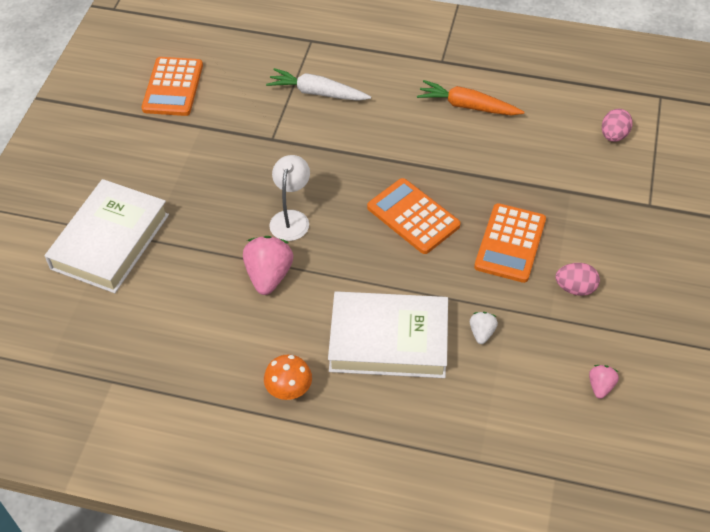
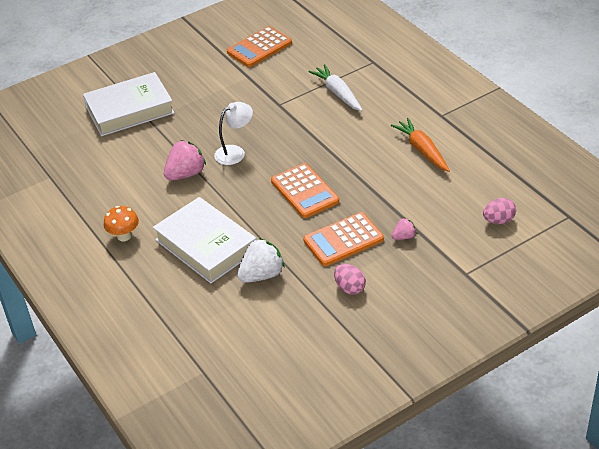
camera: 45 degrees right, 10 degrees down
orange calculator [367,178,461,254] -> orange calculator turned 150 degrees clockwise [271,163,339,218]
white strawberry [470,312,498,344] -> white strawberry [237,238,285,283], size x1.88
pink strawberry [589,365,619,399] -> pink strawberry moved to [392,218,417,240]

